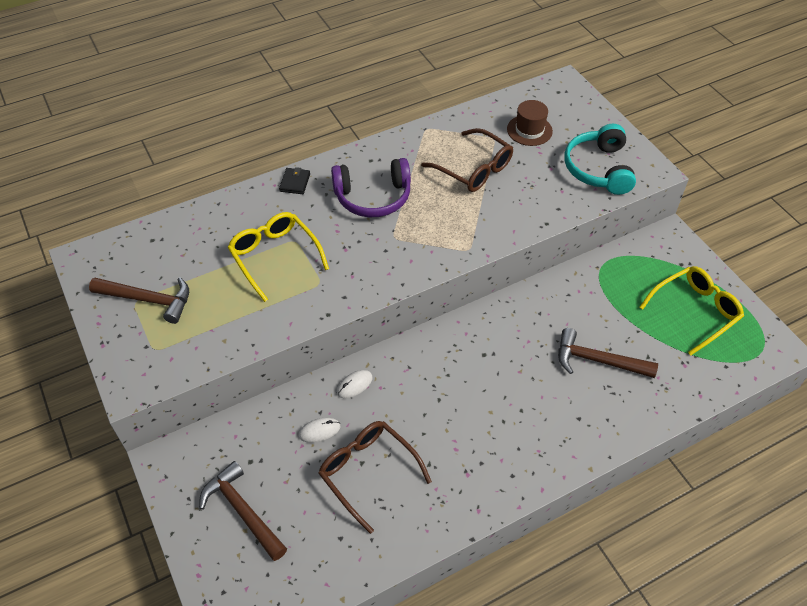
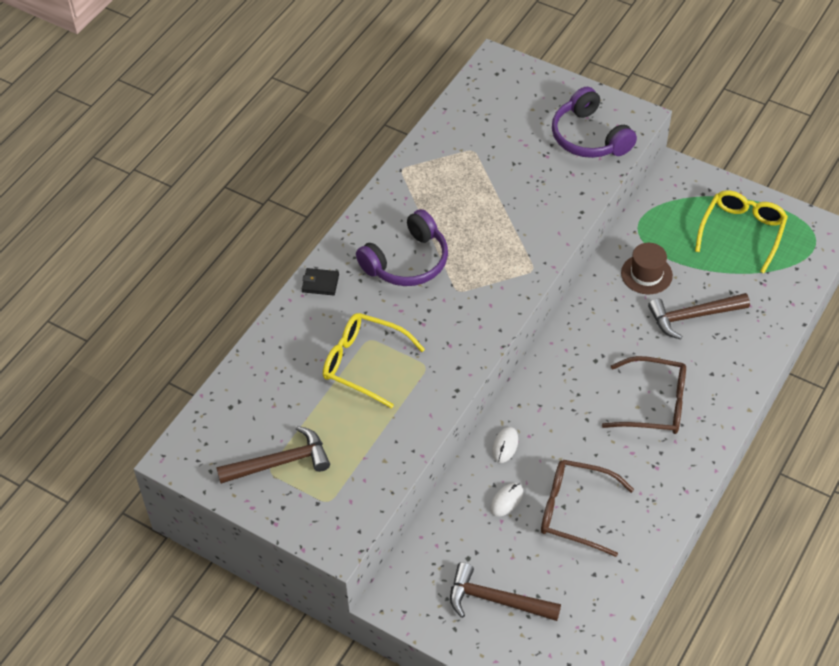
camera: 30 degrees left, 0 degrees up
black wallet [279,167,310,194] -> black wallet turned 60 degrees counterclockwise [302,268,339,295]
brown glasses [421,128,513,192] -> brown glasses moved to [602,356,686,434]
brown hat [507,100,553,146] -> brown hat moved to [621,243,673,294]
turquoise headphones [564,124,636,195] -> purple headphones [552,87,637,158]

